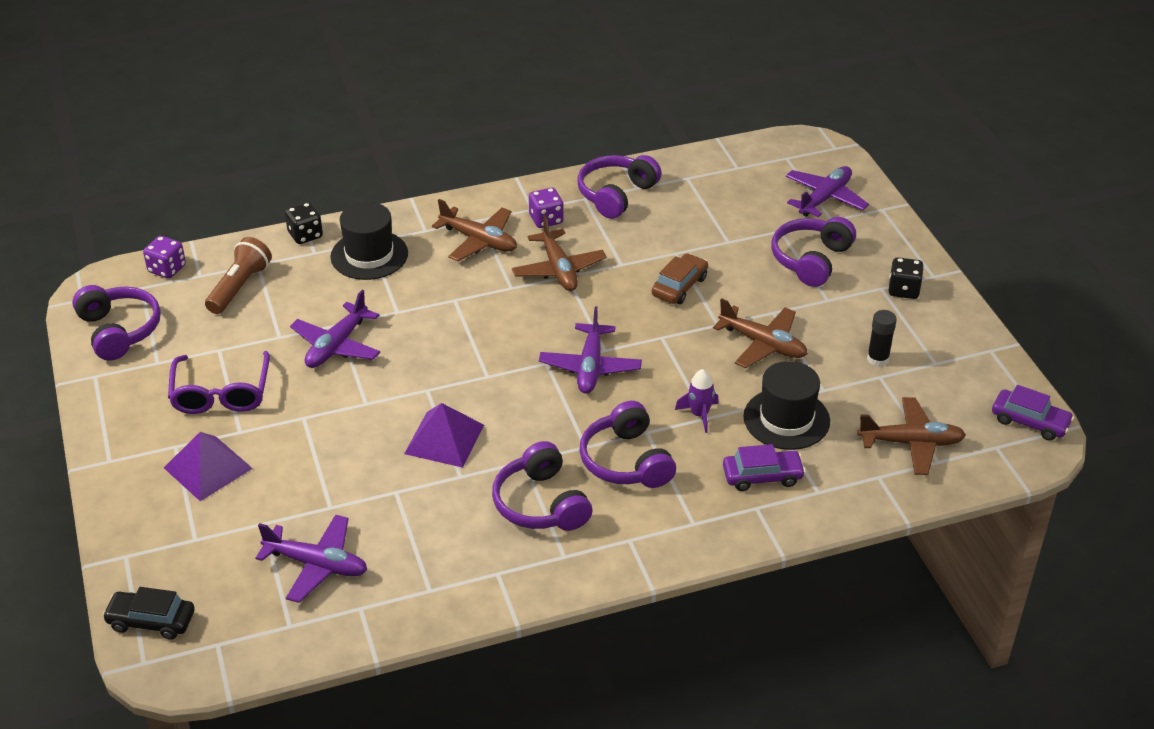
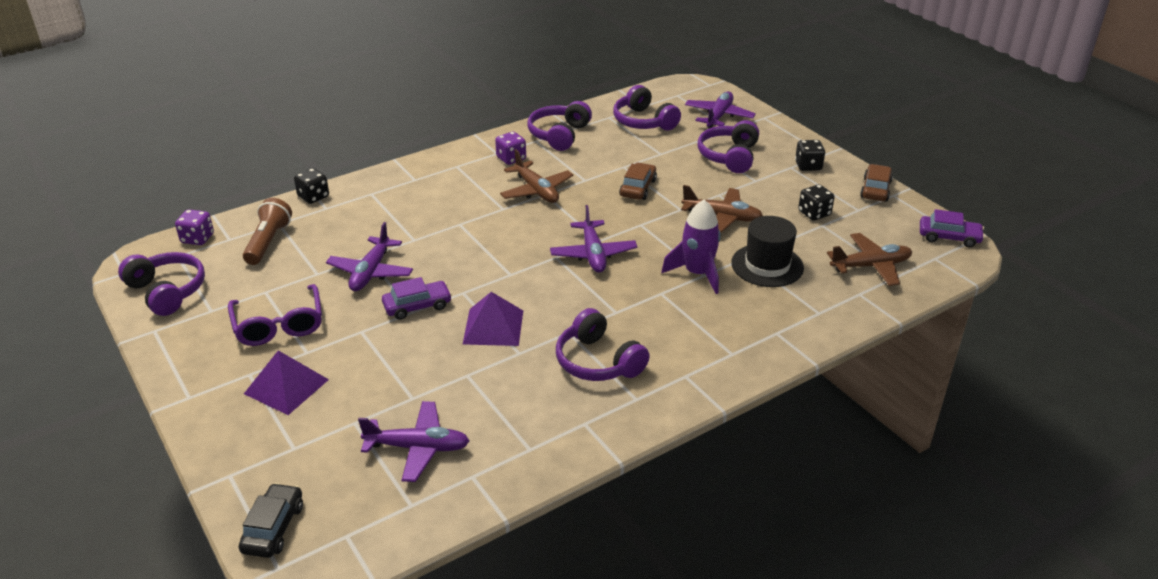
camera: 15 degrees left, 5 degrees down
black car [102,587,195,640] -> black car turned 105 degrees clockwise [239,483,303,558]
black hat [330,202,408,280] -> none
brown plane [432,199,517,261] -> none
purple headphones [580,401,676,488] -> purple headphones moved to [613,85,681,130]
purple rocket [675,369,719,433] -> purple rocket [661,200,721,294], size x1.67
purple car [723,444,806,491] -> purple car moved to [382,277,452,320]
black glue stick [867,310,897,367] -> black dice [798,184,835,221]
none -> brown car [860,164,893,202]

